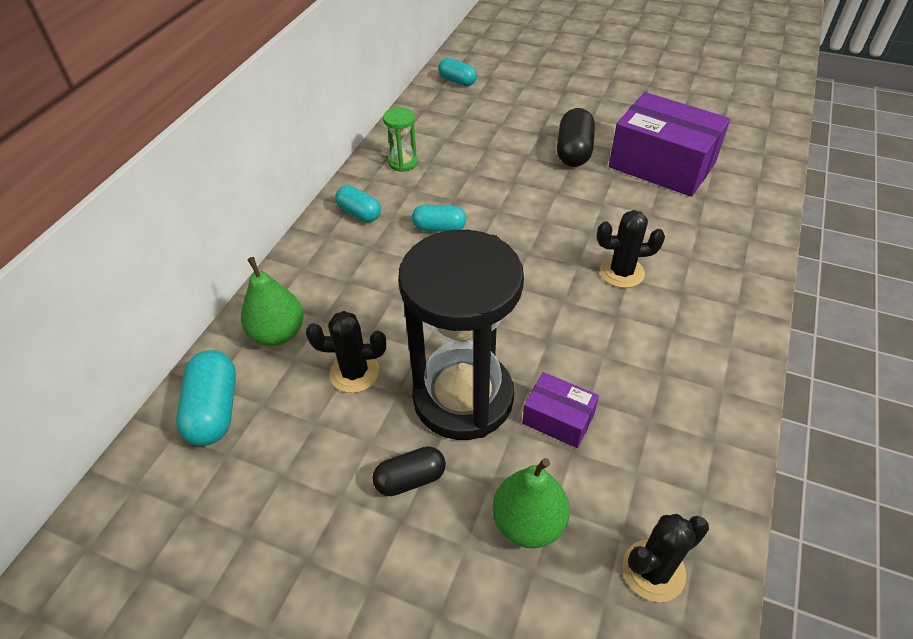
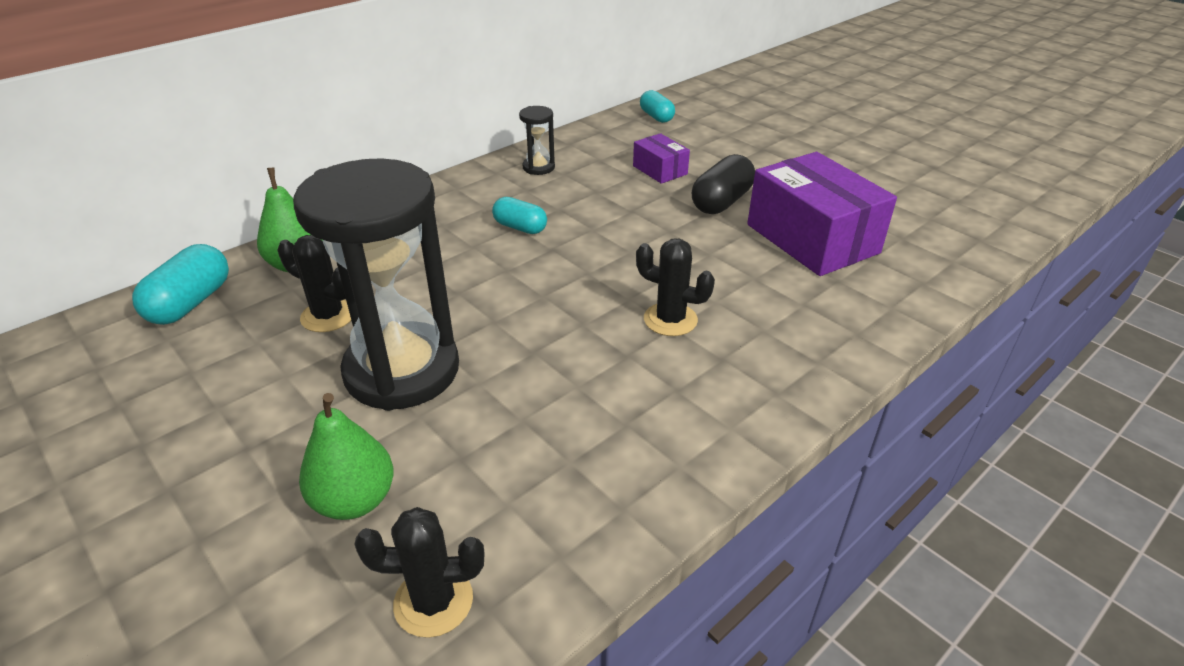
camera: 25 degrees right, 10 degrees down
turquoise capsule [335,185,381,222] -> none
black capsule [372,446,446,496] -> none
green hourglass [383,107,418,172] -> black hourglass [519,106,555,175]
purple box [522,372,599,448] -> purple box moved to [633,133,690,184]

